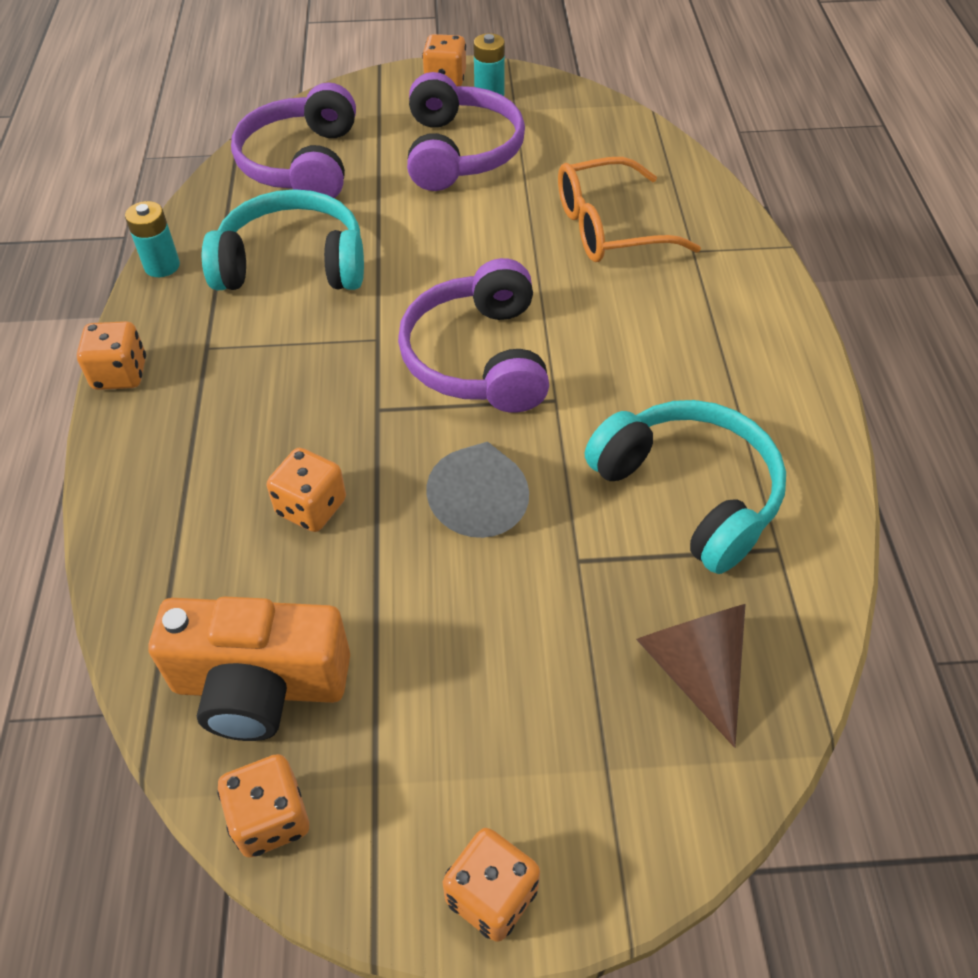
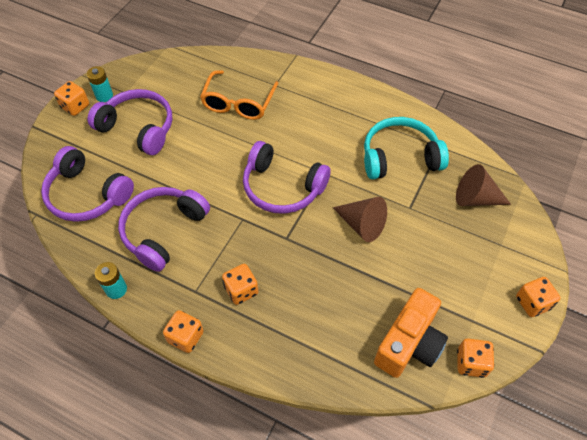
camera: 60 degrees left, 5 degrees up
turquoise headphones [202,189,364,290] -> purple headphones [118,187,210,272]
orange dice [267,448,346,532] -> orange dice moved to [222,264,258,305]
grey cone [427,442,529,538] -> brown cone [333,197,387,242]

